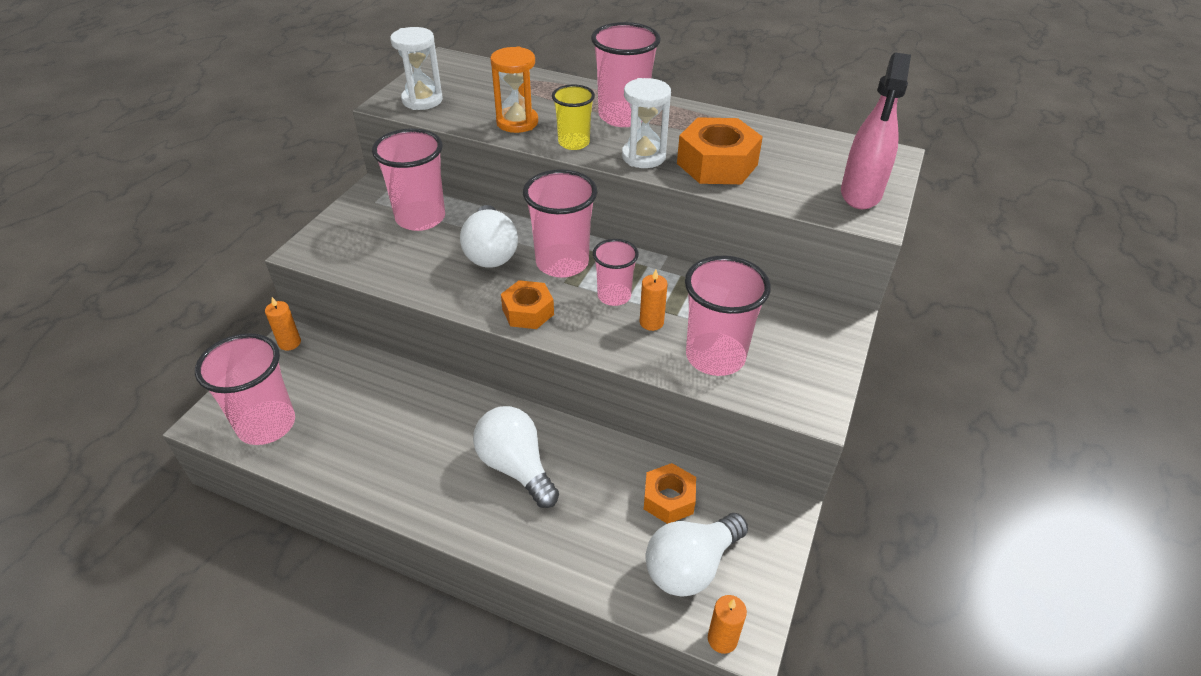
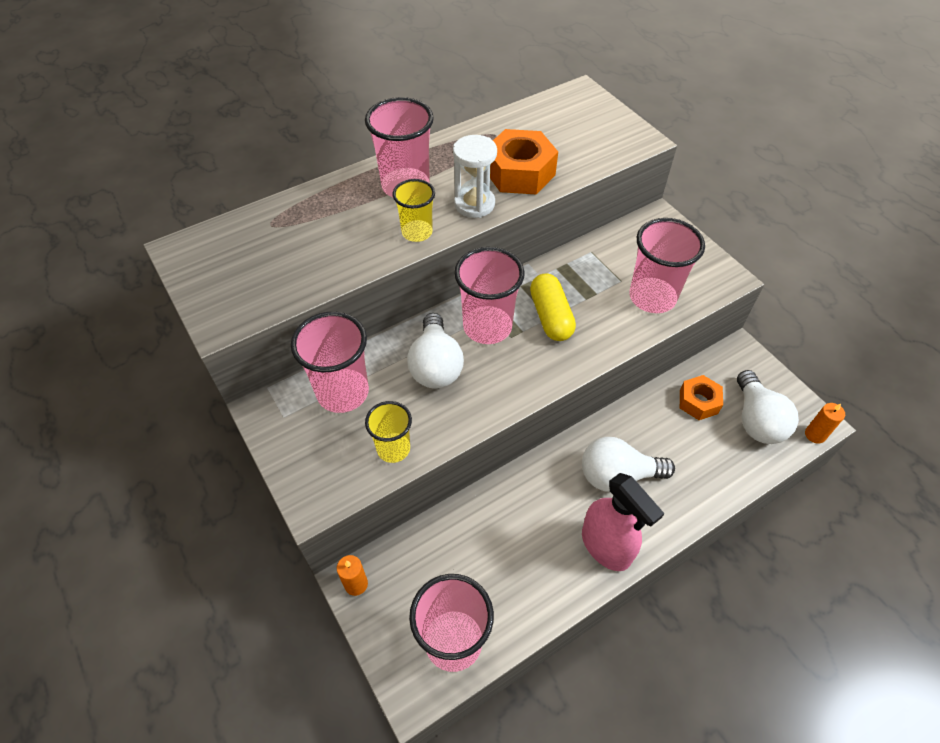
camera: 55 degrees left, 10 degrees up
white hourglass [390,27,443,110] -> none
white light bulb [460,205,518,268] -> white light bulb turned 60 degrees clockwise [407,313,464,389]
orange hourglass [490,46,538,133] -> none
orange nut [501,280,554,329] -> none
pink cup [593,239,639,306] -> yellow capsule [530,274,576,341]
orange candle [640,269,668,331] -> none
pink spray bottle [841,52,911,209] -> pink spray bottle moved to [582,473,664,571]
none -> yellow cup [365,401,412,463]

